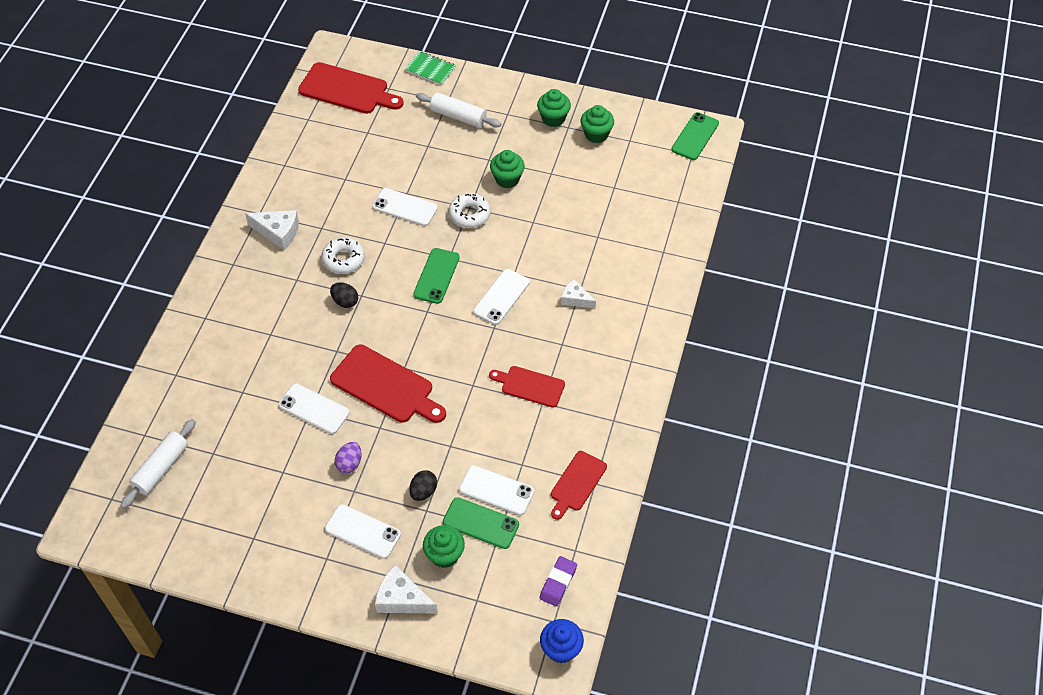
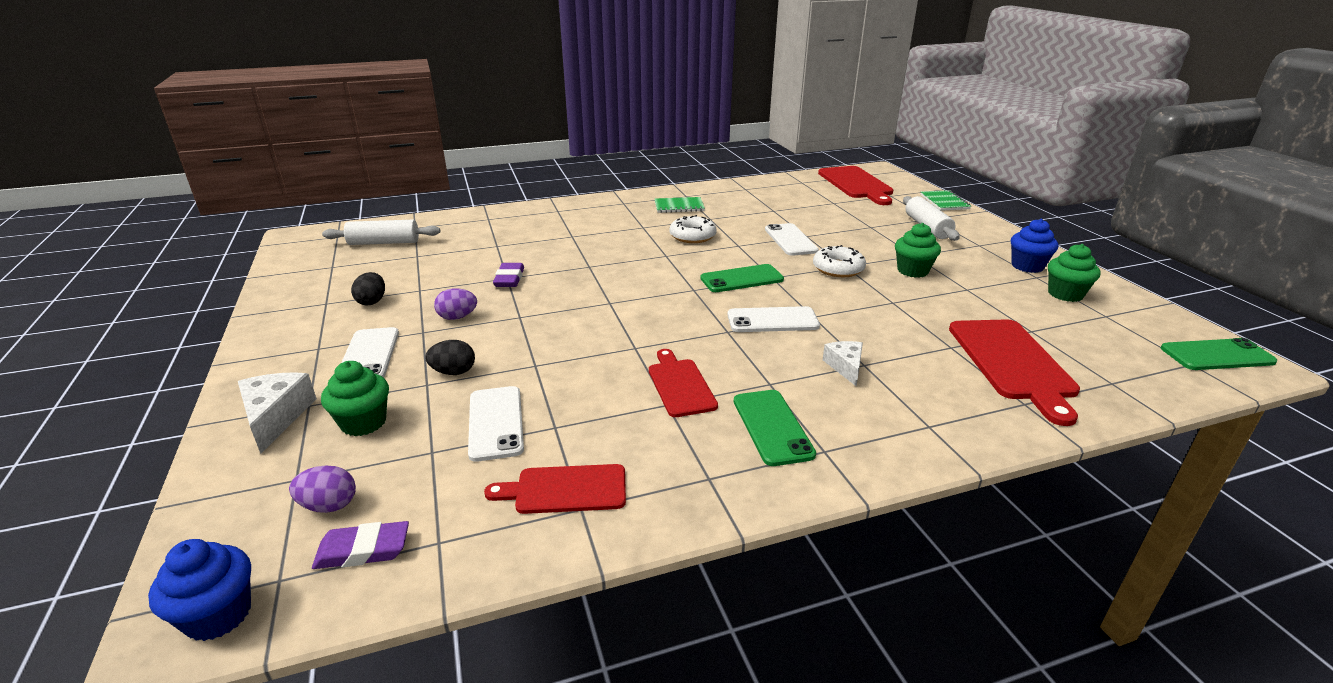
camera: 55 degrees right, 25 degrees down
white cheese [245,210,299,250] -> green notebook [655,197,705,213]
white phone [278,384,350,434] -> purple eraser [493,263,524,287]
black egg [330,282,358,308] -> black egg moved to [351,272,385,306]
red cutting board [330,345,446,423] -> red cutting board moved to [949,319,1080,426]
green phone [443,497,519,549] -> green phone moved to [734,390,816,466]
green cupcake [537,89,571,127] -> blue cupcake [1011,219,1058,273]
none -> purple egg [289,466,356,513]

